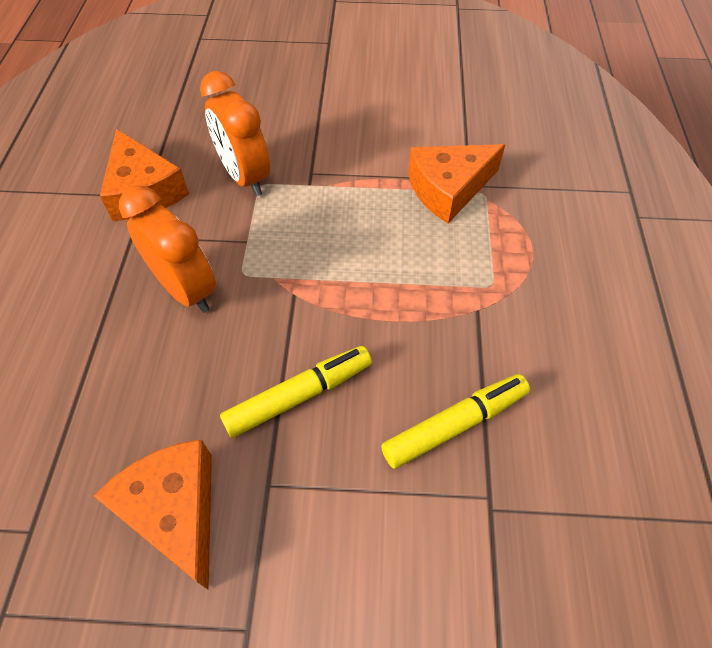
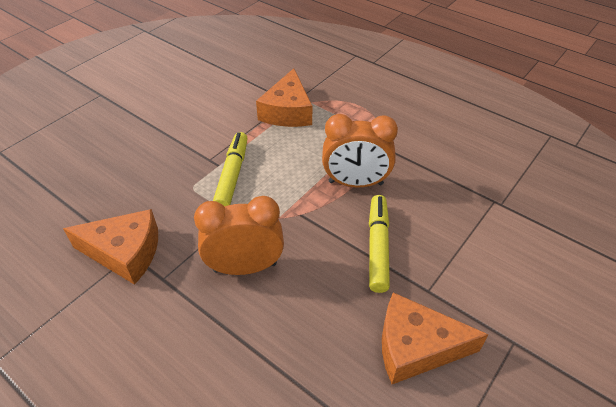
camera: 55 degrees left, 10 degrees down
orange clock [200,71,270,196] -> orange clock moved to [322,114,398,187]
yellow marker [381,374,530,469] -> yellow marker moved to [213,132,248,206]

